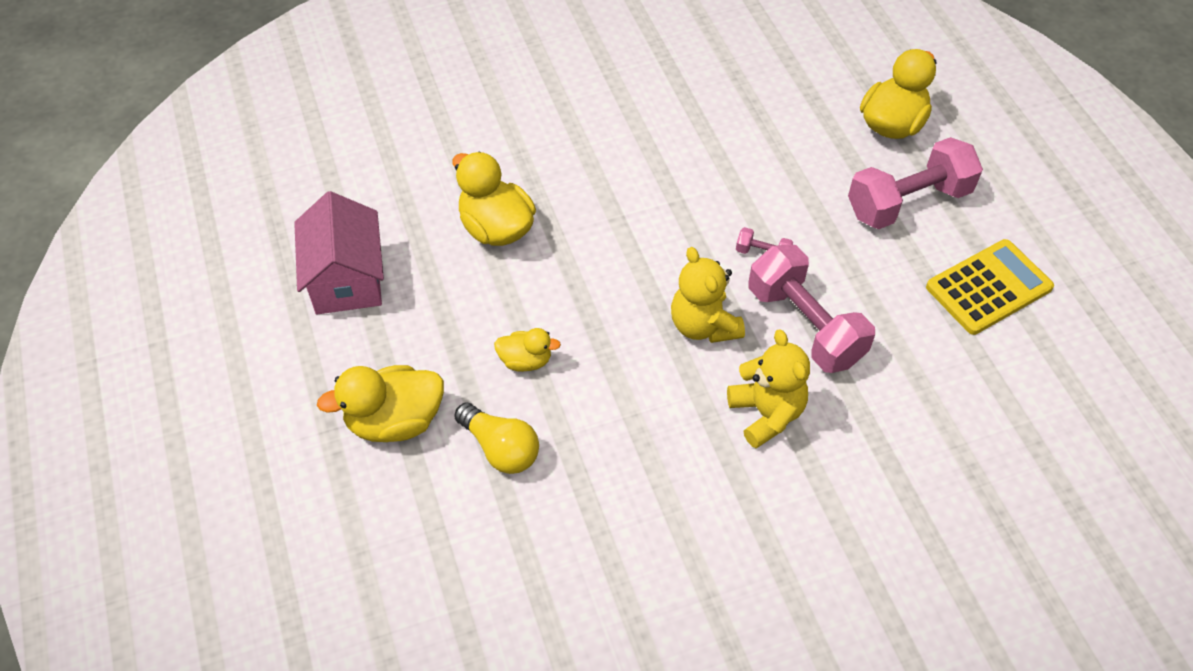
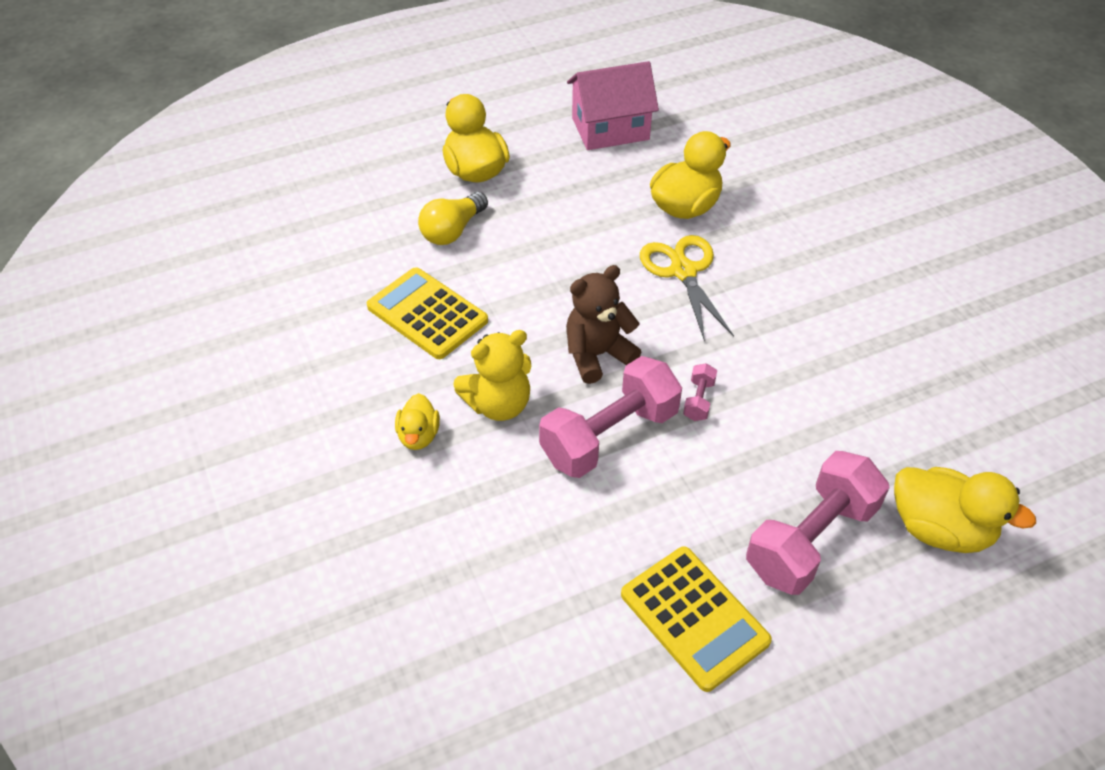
camera: 85 degrees right, 5 degrees down
yellow duck [494,328,561,372] -> yellow duck moved to [395,393,440,450]
yellow teddy bear [671,247,745,343] -> brown teddy bear [566,265,641,384]
pink dumbbell [848,137,983,229] -> pink dumbbell turned 75 degrees clockwise [746,451,890,595]
none -> yellow calculator [367,267,488,359]
none -> yellow scissors [640,235,734,342]

